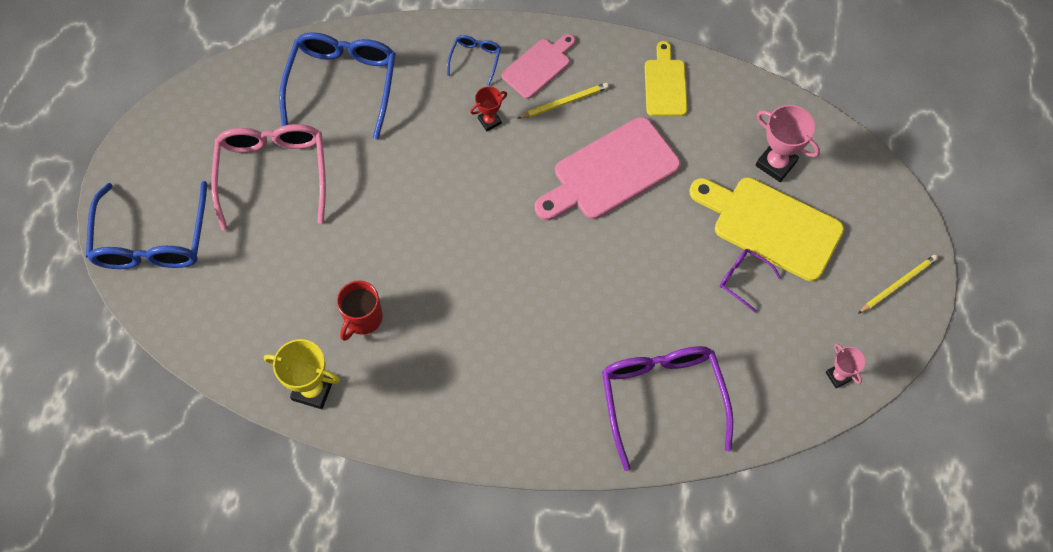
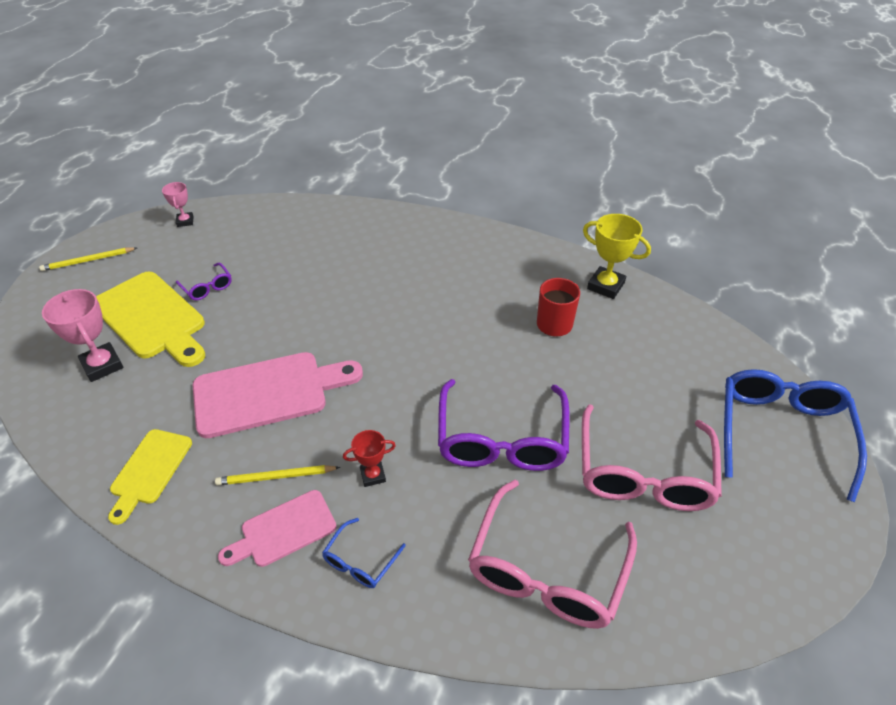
camera: 165 degrees left, 20 degrees down
blue glasses [279,32,396,139] -> pink glasses [468,480,637,629]
purple glasses [602,346,733,471] -> purple glasses moved to [438,379,569,471]

